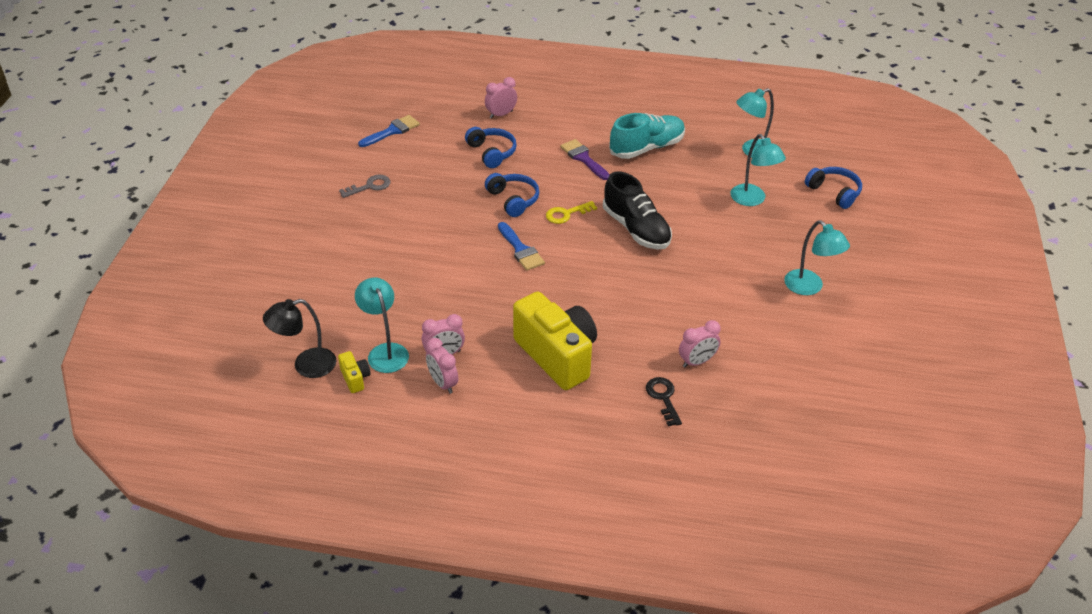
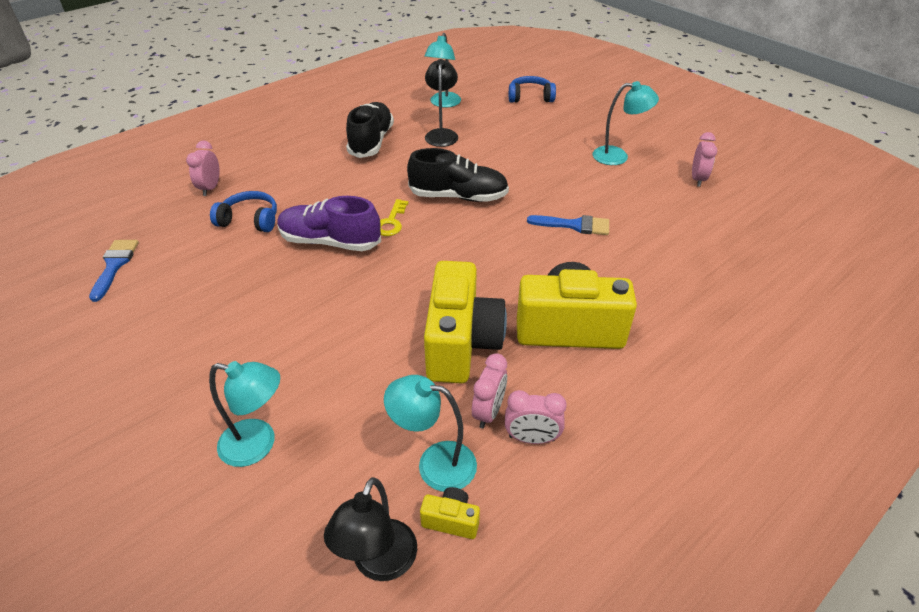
camera: 50 degrees left, 0 degrees up
grey key [339,175,390,198] -> none
blue headphones [485,173,539,217] -> purple shoe [277,196,381,251]
blue brush [498,222,545,271] -> blue brush moved to [527,215,609,235]
purple brush [560,139,609,180] -> none
turquoise shoe [609,113,685,159] -> black shoe [346,102,394,158]
black key [646,377,682,426] -> none
pink clock [679,320,721,367] -> pink clock moved to [692,132,717,187]
turquoise lamp [730,134,786,206] -> turquoise lamp moved to [209,361,280,467]
none -> yellow camera [424,261,507,383]
none -> black lamp [425,59,458,147]

